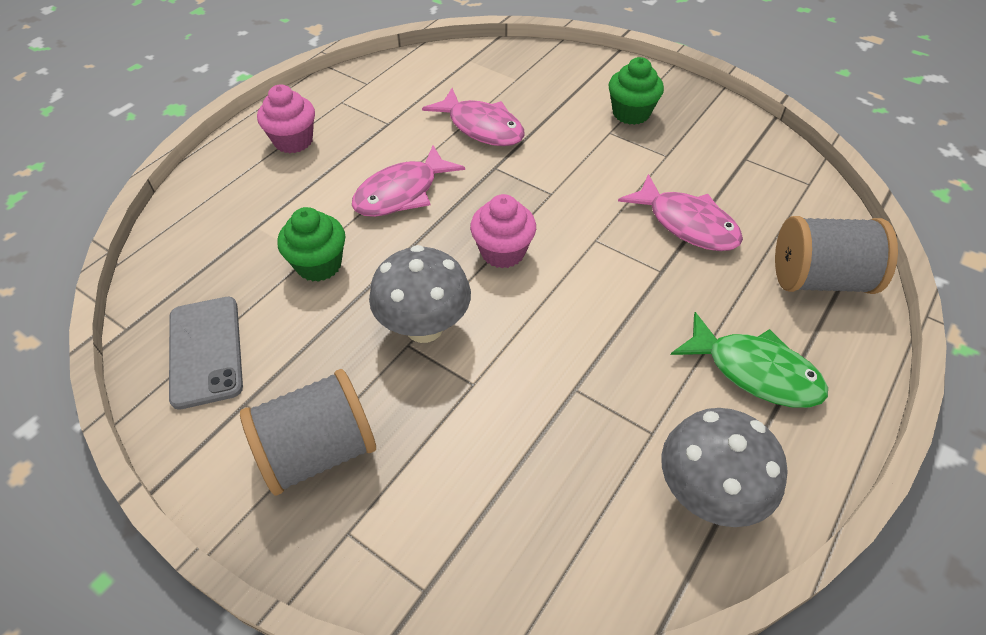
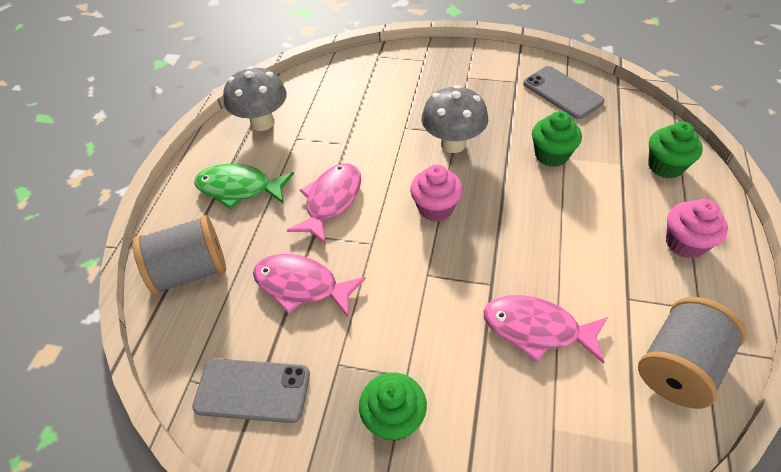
camera: 160 degrees right, 0 degrees up
grey spool [240,369,376,496] -> grey spool moved to [638,297,746,409]
pink fish [352,145,465,217] -> pink fish moved to [287,163,361,244]
none -> grey phone [192,358,310,423]
none -> green cupcake [648,121,703,179]

